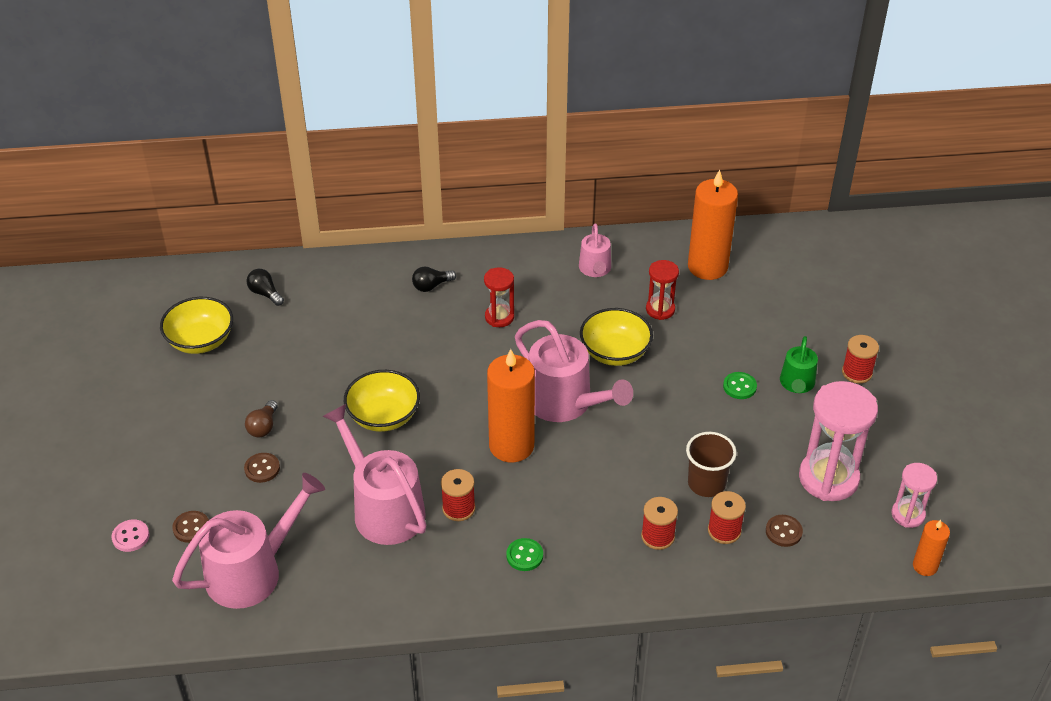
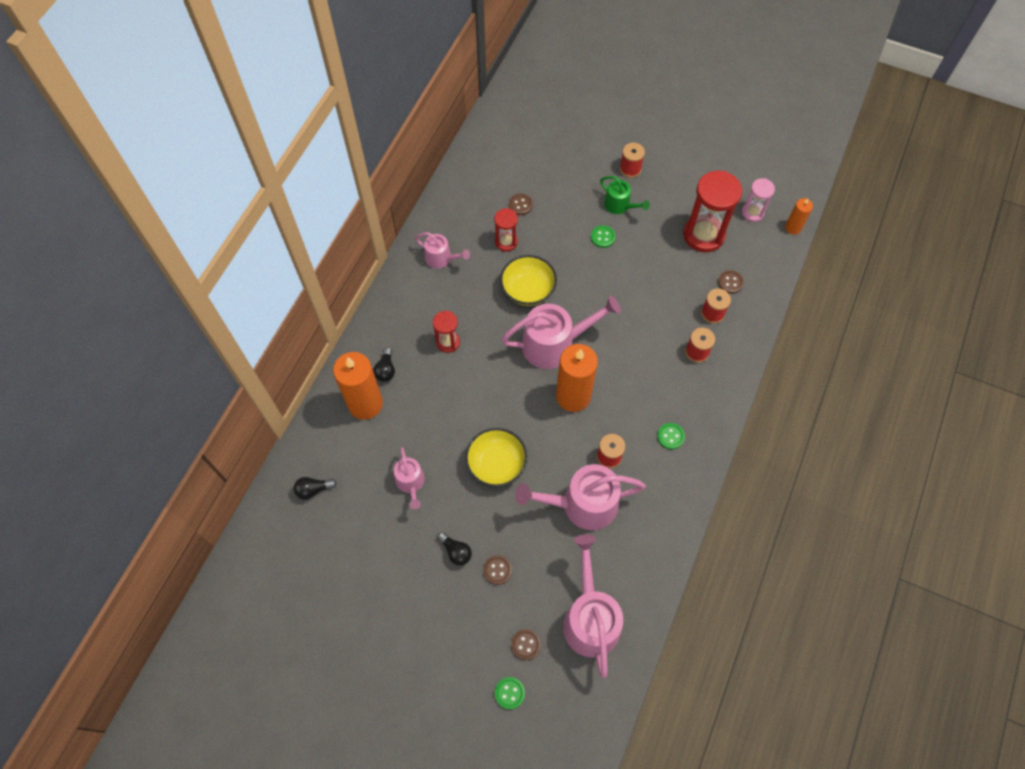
camera: 60 degrees left, 20 degrees up
pink button [112,519,149,552] -> green button [495,677,525,709]
yellow bowl [160,297,233,354] -> none
brown light bulb [245,400,278,437] -> black light bulb [437,532,472,566]
brown cup [686,432,737,497] -> none
orange candle [688,170,738,280] -> orange candle moved to [333,352,383,420]
pink hourglass [799,381,878,501] -> red hourglass [683,171,742,252]
none -> pink watering can [394,447,425,509]
none -> brown button [509,194,533,215]

